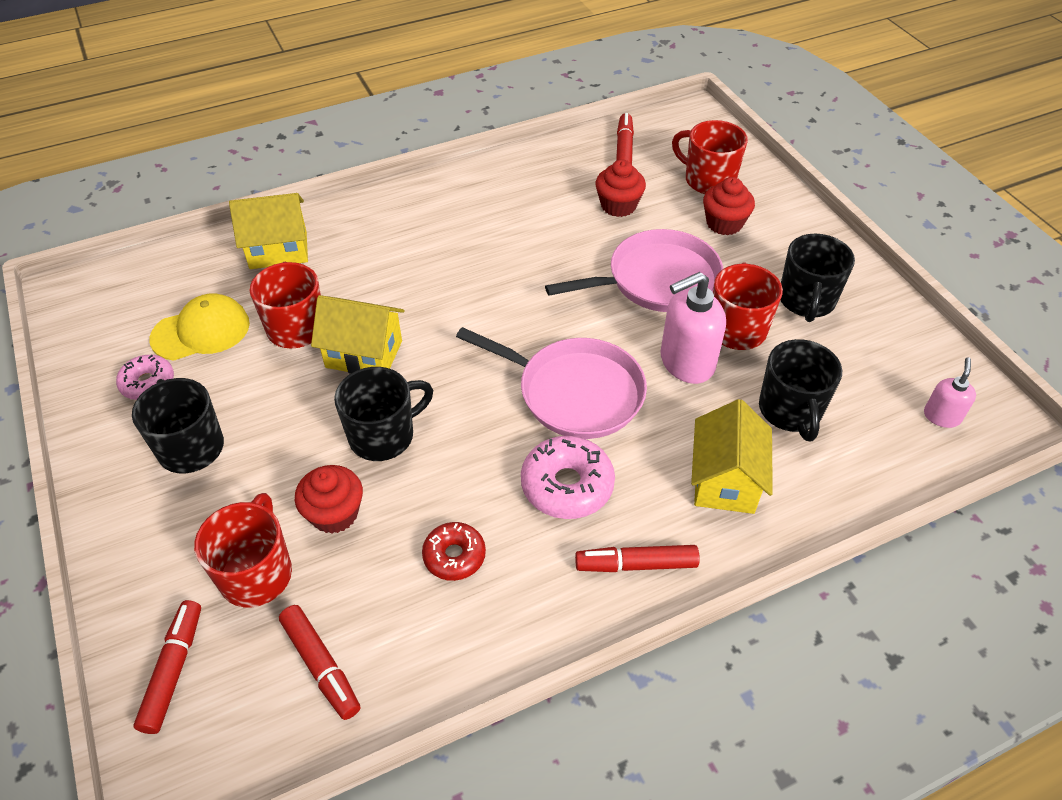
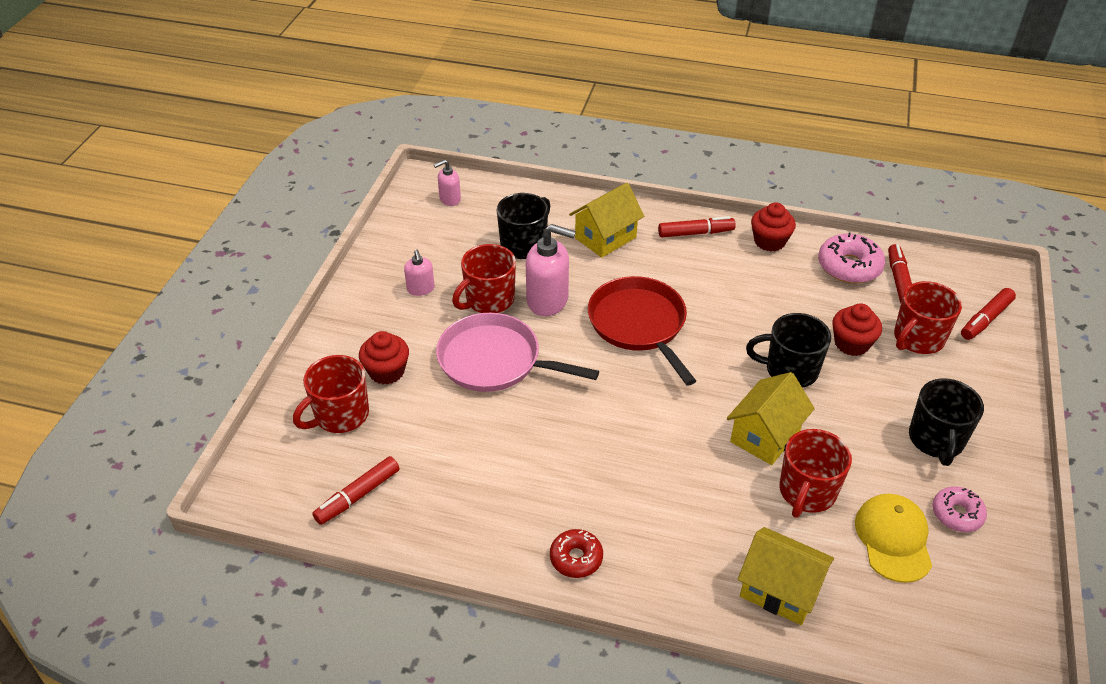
camera: 140 degrees left, 5 degrees down
yellow cap [149,293,250,360] -> yellow cap turned 75 degrees clockwise [855,494,932,583]
yellow house [311,295,404,374] -> yellow house turned 75 degrees clockwise [727,372,815,465]
red donut [422,522,486,581] -> red donut moved to [550,529,603,578]
pink pan [456,327,647,439] -> red pan [588,276,696,386]
pink donut [521,436,615,519] -> pink donut moved to [818,233,885,283]
red marker [575,545,700,572] -> red marker turned 45 degrees counterclockwise [658,216,736,237]
red cupcake [596,159,646,217] -> red cupcake moved to [751,202,796,252]
red mug [672,120,748,194] -> red mug turned 60 degrees clockwise [293,355,369,433]
black mug [780,234,855,322] -> pink soap dispenser [404,249,435,296]

